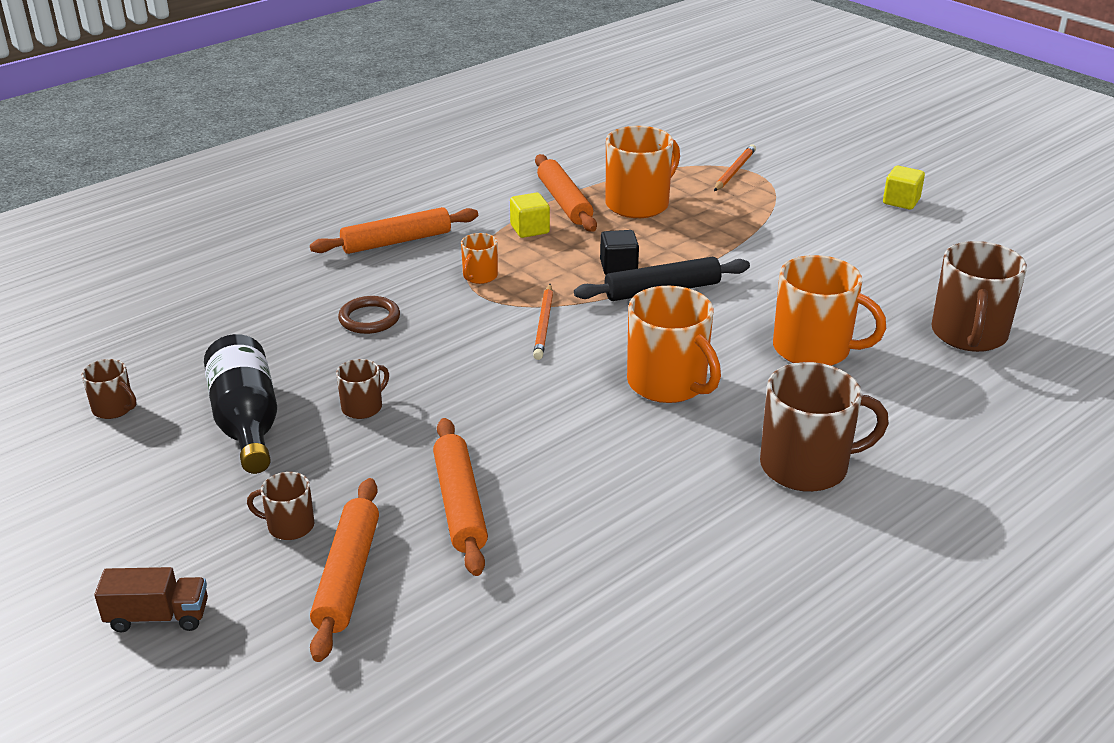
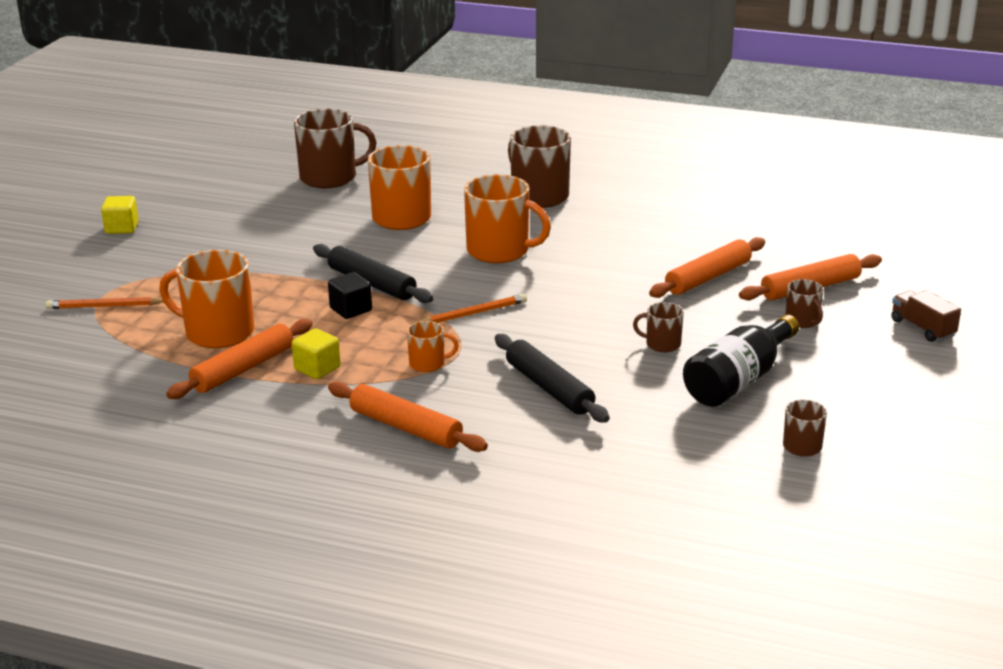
camera: 120 degrees left, 5 degrees down
brown ring [338,296,400,334] -> black rolling pin [495,334,610,422]
orange mug [627,286,721,403] -> orange mug turned 90 degrees clockwise [464,174,551,263]

